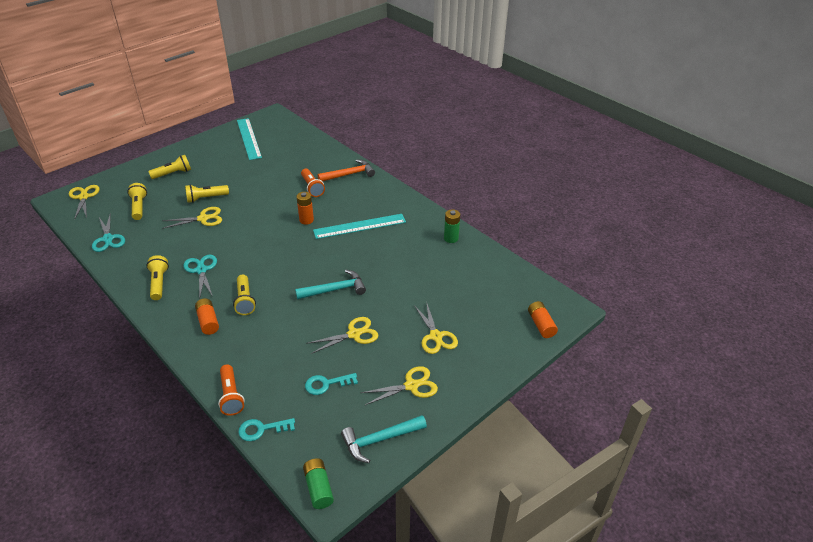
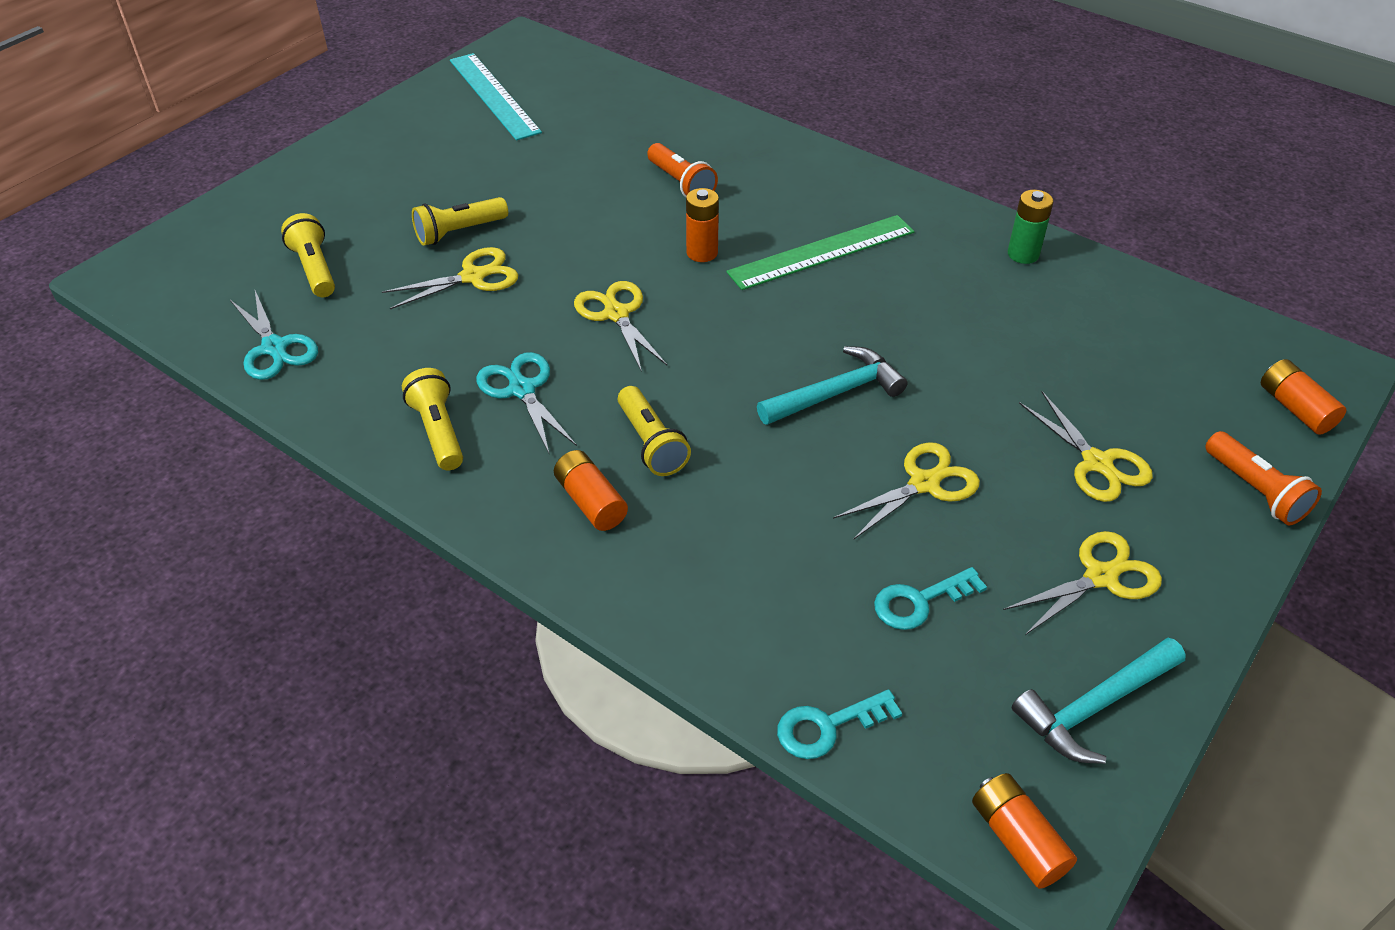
camera: 10 degrees left, 5 degrees up
yellow scissors [69,185,99,220] -> yellow scissors moved to [574,281,667,372]
yellow flashlight [148,155,191,179] -> none
orange flashlight [218,364,245,416] -> orange flashlight moved to [1205,431,1322,525]
green battery [303,458,334,509] -> orange battery [972,773,1077,889]
turquoise ruler [313,214,406,239] -> green ruler [726,215,915,290]
orange hammer [318,159,375,181] -> none

